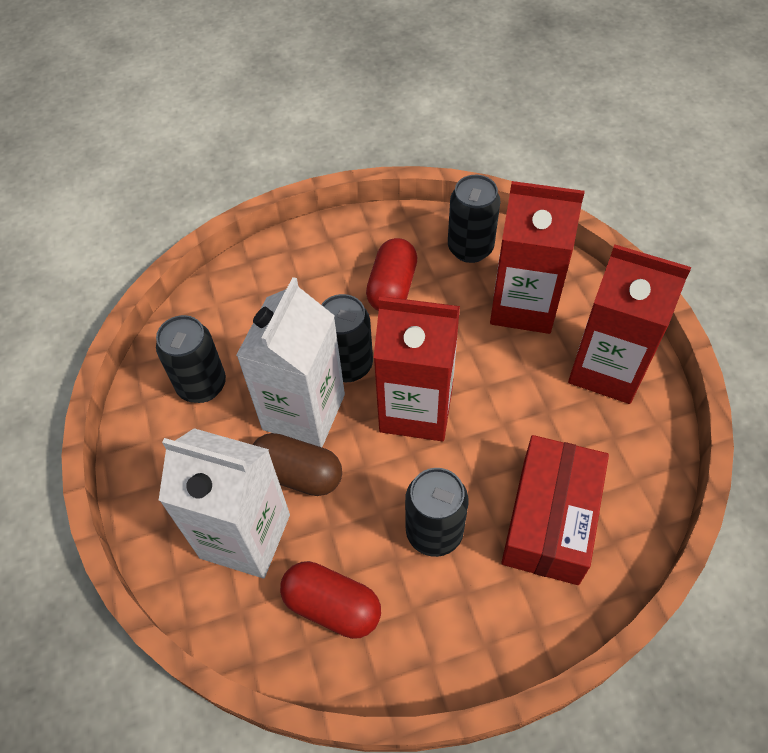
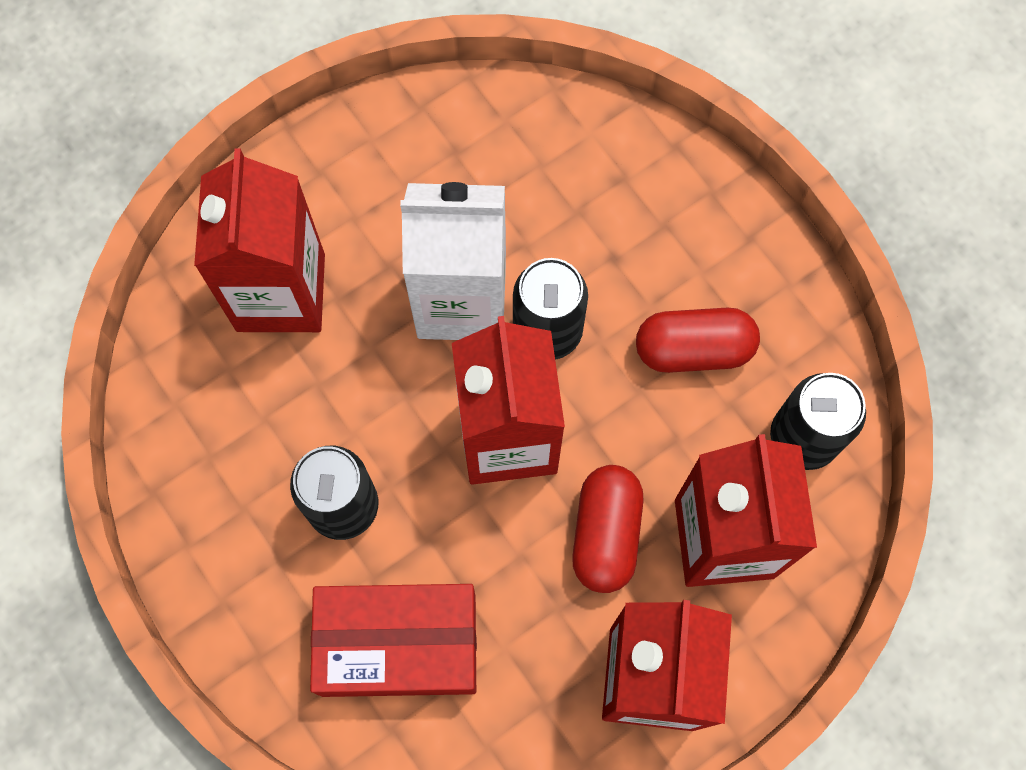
camera: 70 degrees right, 15 degrees up
black can [156,315,226,403] -> none
white carton [158,428,290,578] -> red carton [194,149,325,332]
brown capsule [252,433,342,496] -> none
red capsule [280,561,381,639] -> red capsule moved to [572,465,644,593]

